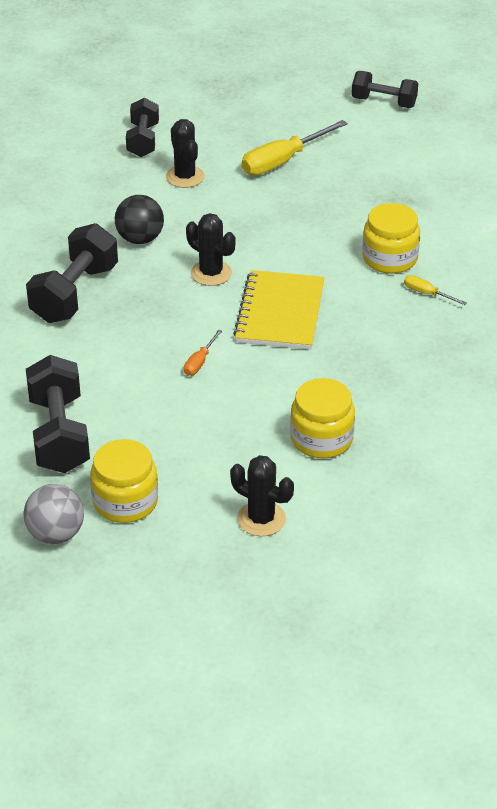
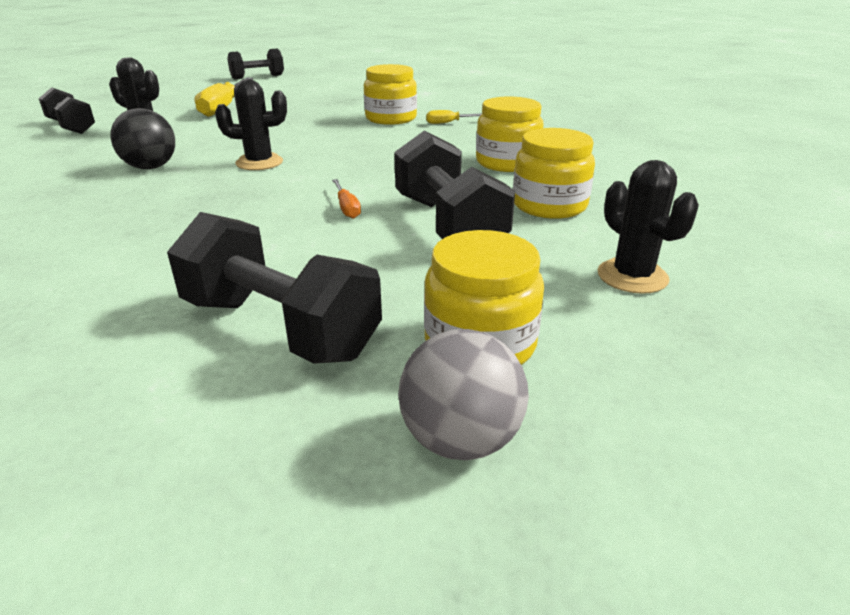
camera: 45 degrees left, 10 degrees down
black dumbbell [26,223,118,323] -> black dumbbell moved to [394,130,515,239]
black cactus [230,455,294,536] -> black cactus turned 75 degrees clockwise [598,160,699,294]
yellow notebook [233,270,325,350] -> none
none -> yellow jar [476,97,544,172]

